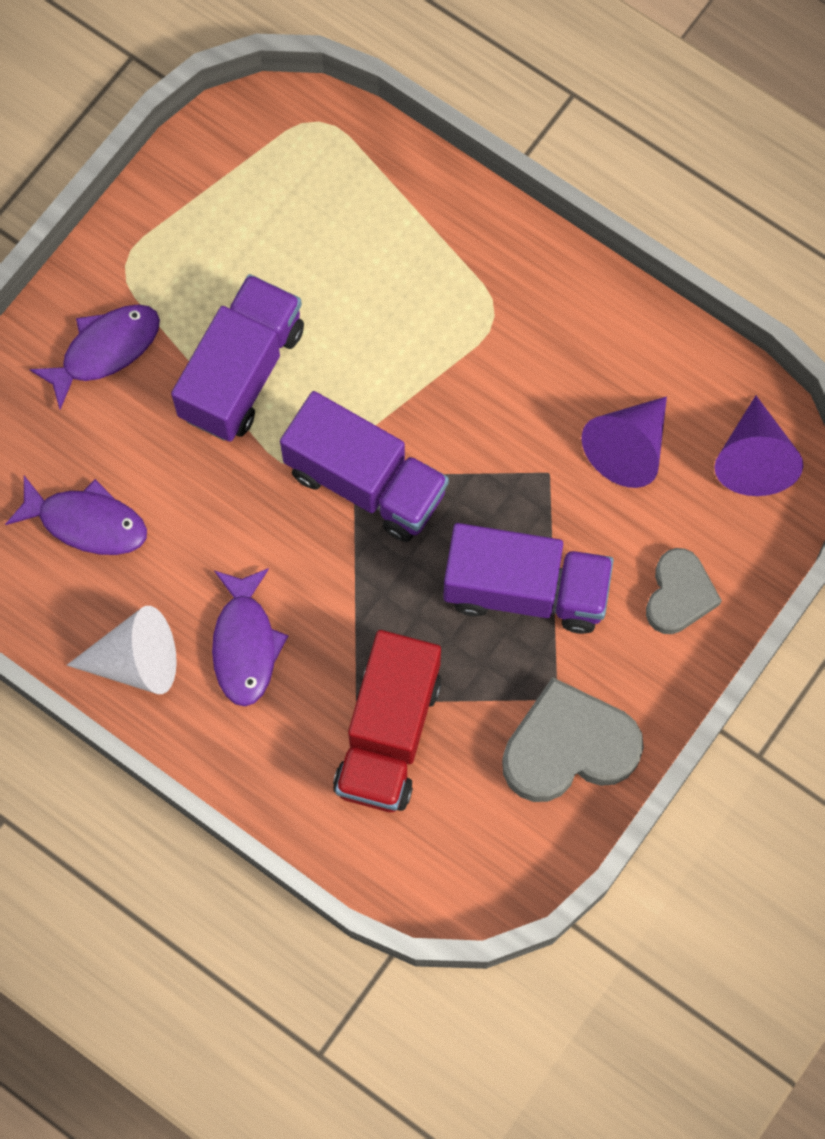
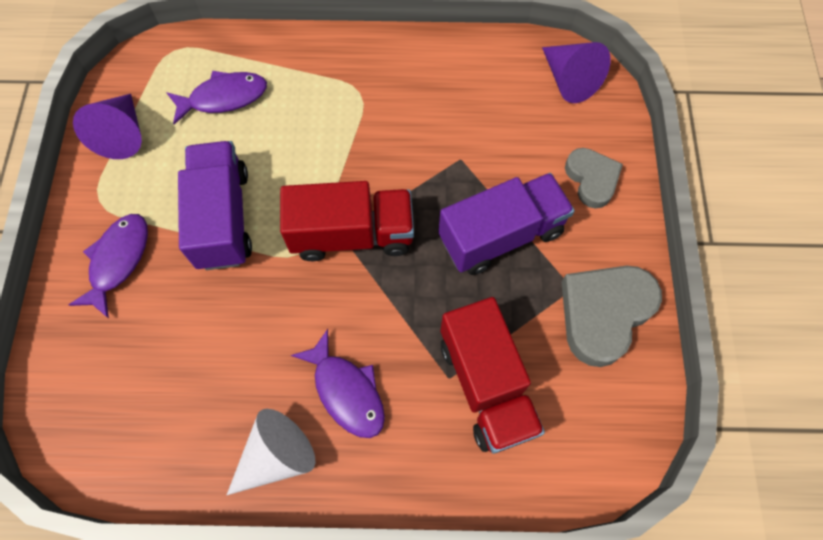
camera: 35 degrees left, 5 degrees down
purple fish [5,476,147,555] -> purple fish moved to [166,71,267,125]
purple truck [280,391,449,542] -> red truck [280,181,414,261]
purple cone [581,396,667,488] -> purple cone moved to [73,94,142,159]

